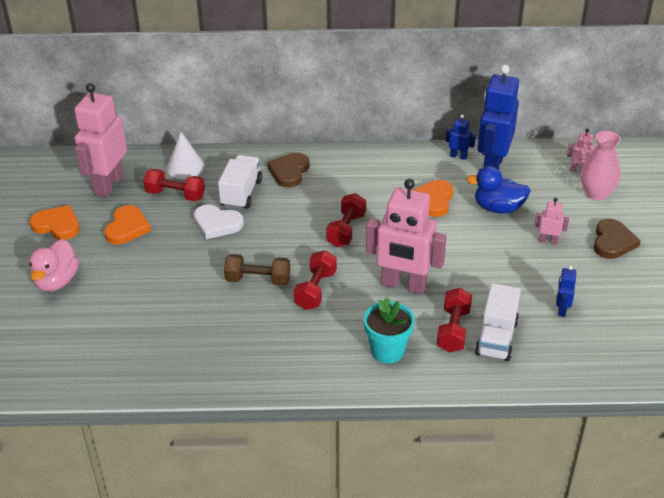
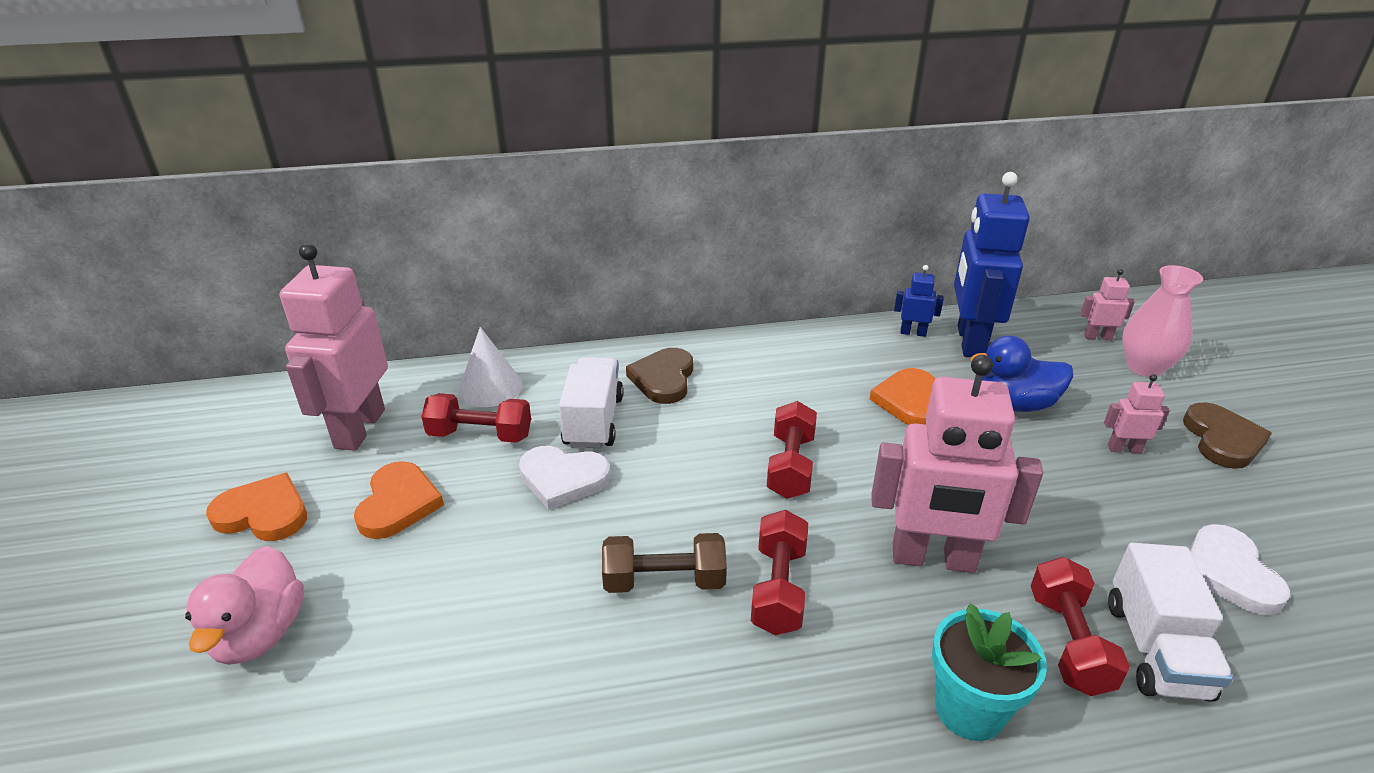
camera: 10 degrees left, 5 degrees down
blue robot [556,265,576,317] -> white heart [1190,524,1290,615]

